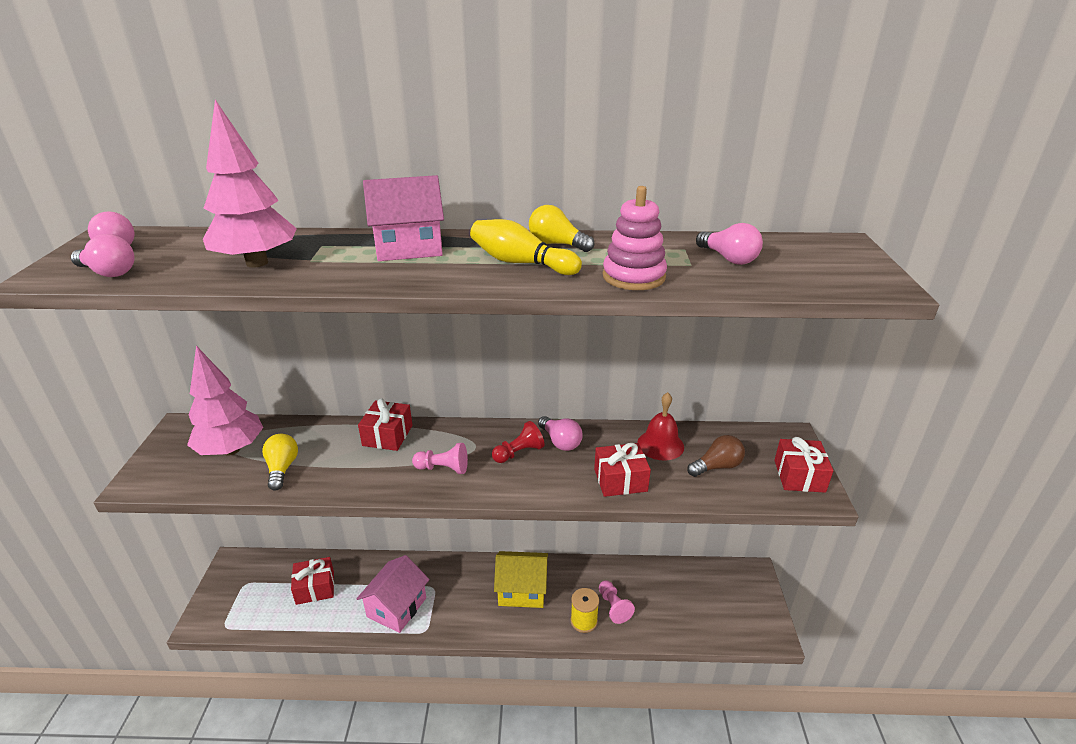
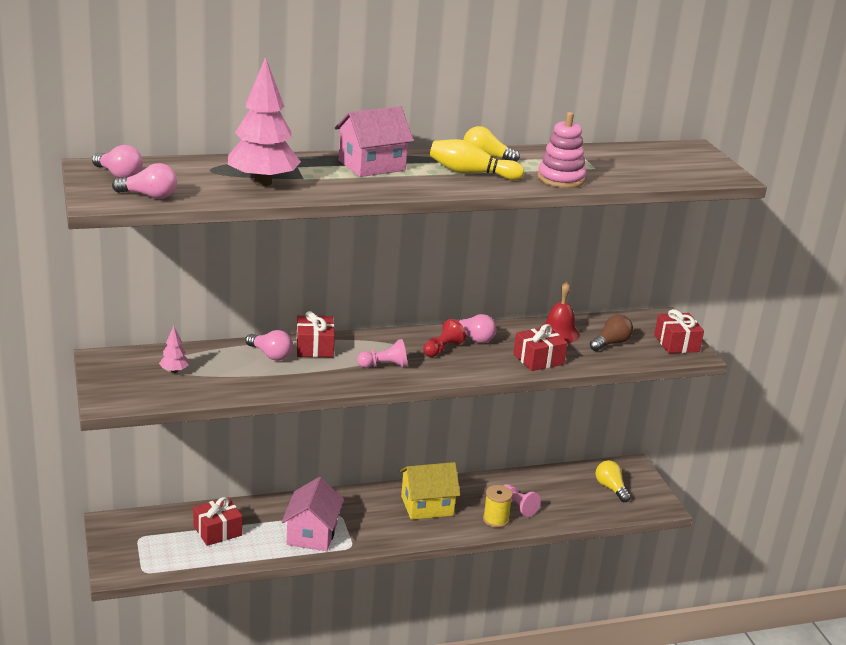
camera: 20 degrees left, 5 degrees down
pink tree [187,346,263,456] -> pink tree [159,326,189,373], size x0.44
yellow light bulb [262,434,298,491] -> yellow light bulb moved to [596,460,631,502]
pink light bulb [696,223,763,265] -> pink light bulb moved to [246,330,293,361]

